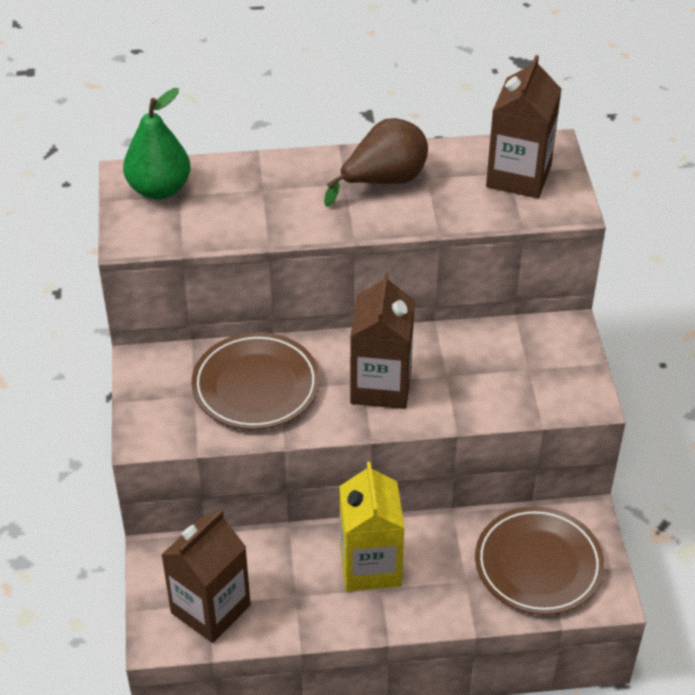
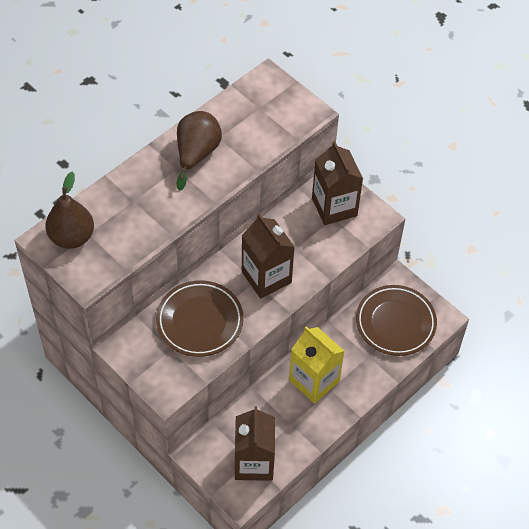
camera: 40 degrees left, 10 degrees up
green pear [123,88,190,199] -> brown pear [46,171,94,249]
brown carton [486,55,561,198] -> brown carton moved to [312,141,363,225]

